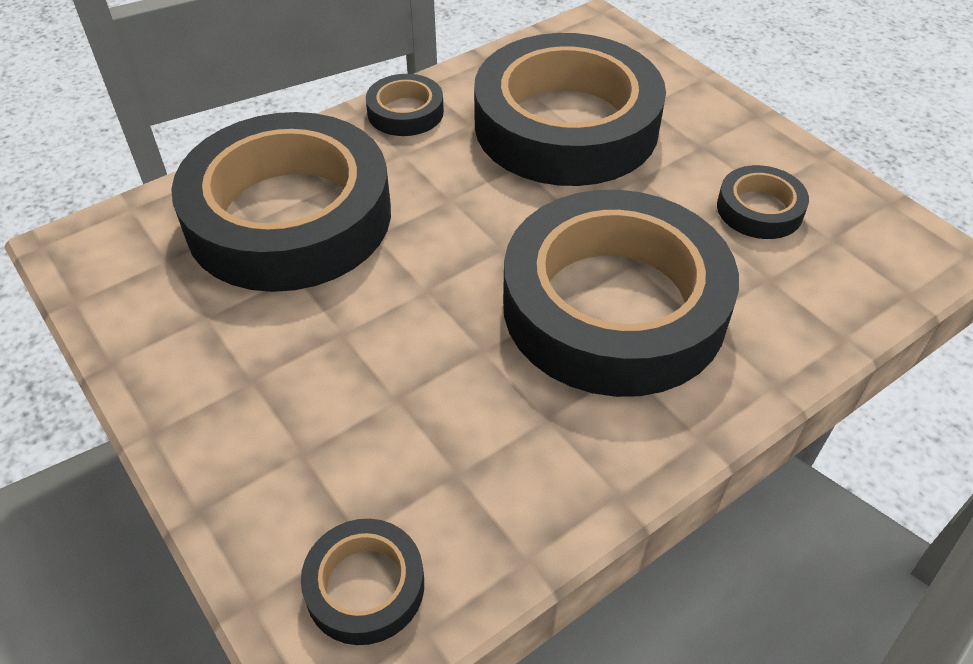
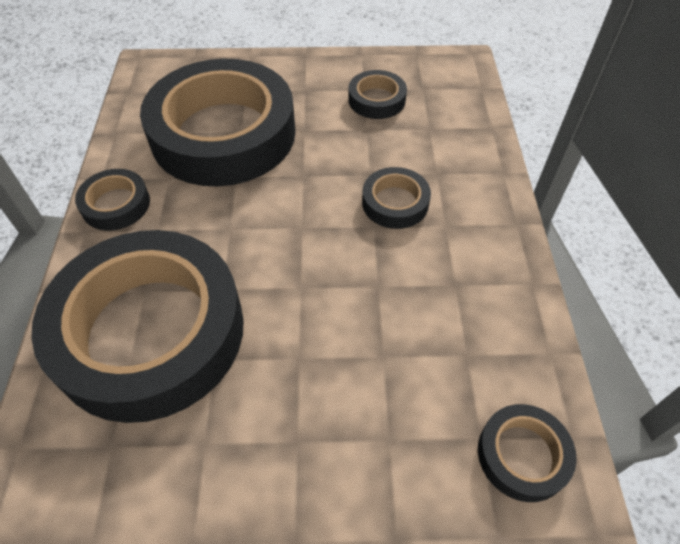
camera: 55 degrees left, 5 degrees up
black tape [503,190,739,397] -> black tape [362,167,431,229], size x0.42

